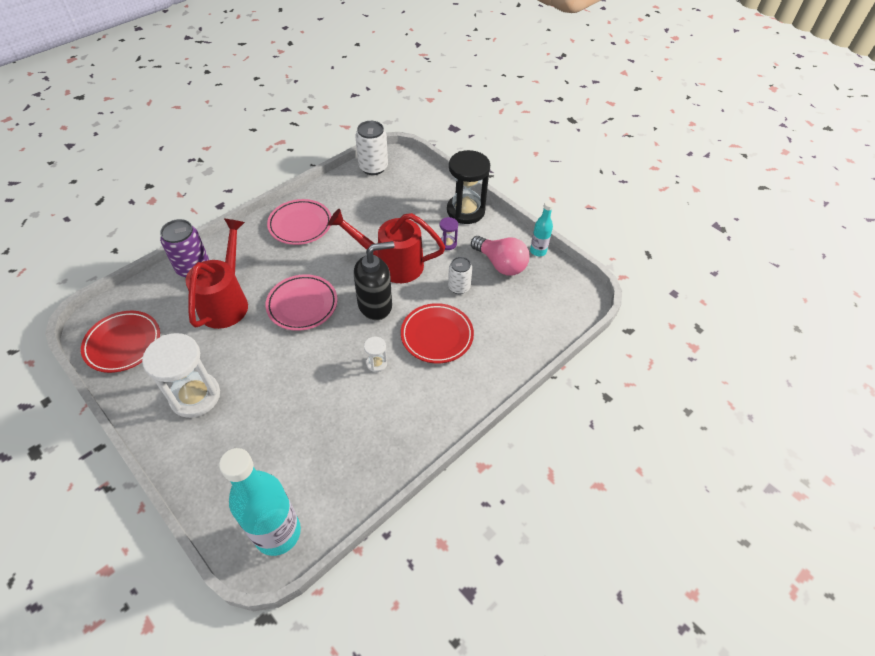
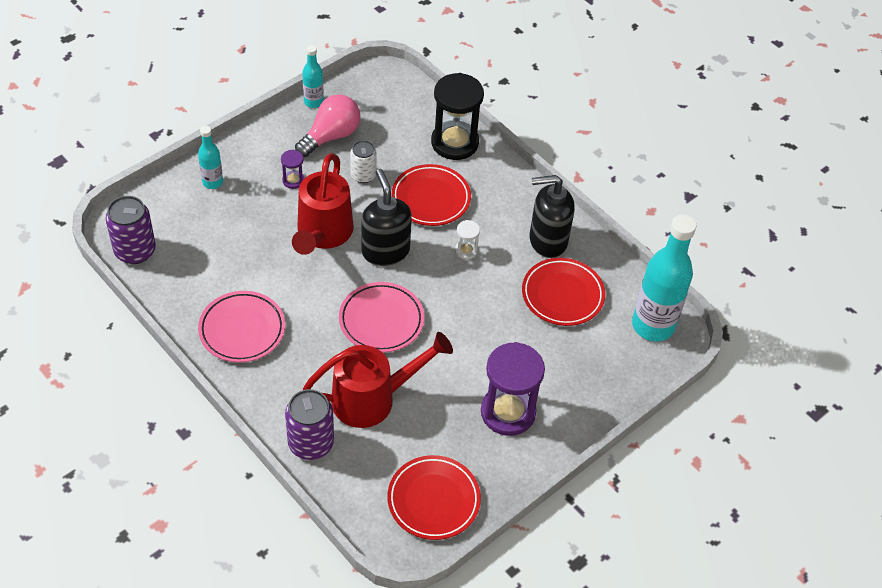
camera: 90 degrees left, 0 degrees up
white hourglass [142,333,220,418] -> purple hourglass [481,342,545,436]
red watering can [186,218,248,329] -> red watering can turned 150 degrees clockwise [303,332,453,428]
white can [355,121,388,175] -> purple can [105,196,156,264]
black hourglass [447,150,490,224] -> black hourglass moved to [431,73,484,160]
none -> turquoise bottle [198,126,223,189]
none -> red plate [522,258,605,326]
none -> black soap dispenser [530,175,575,258]

